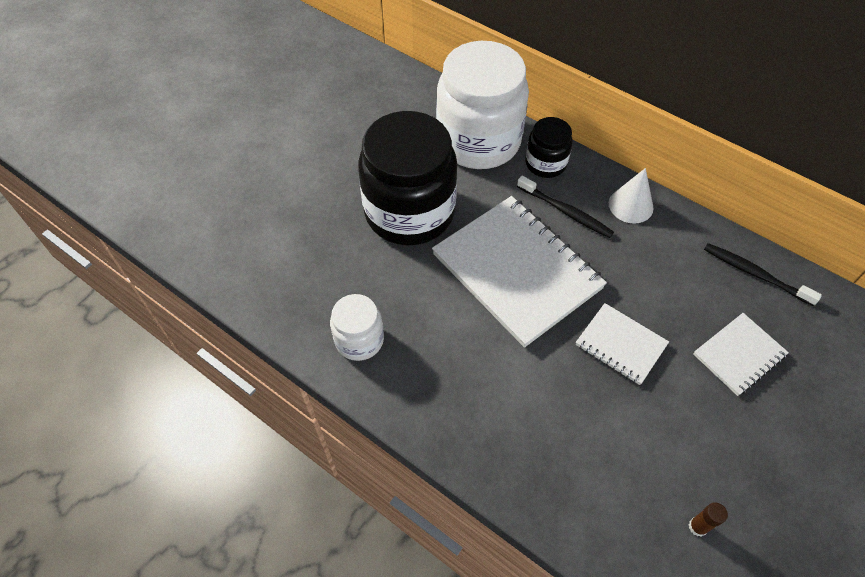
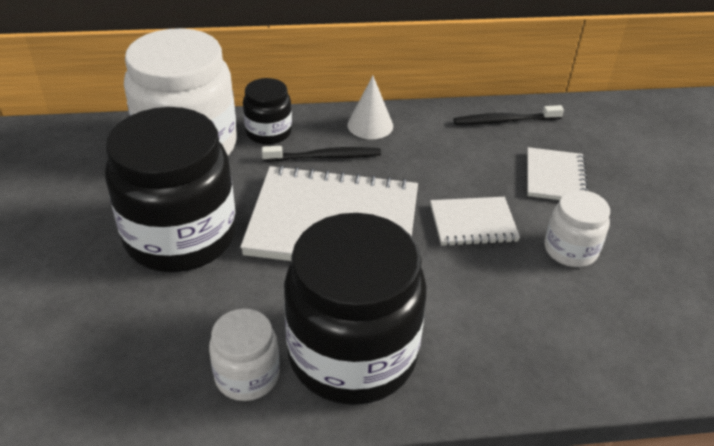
camera: 45 degrees left, 15 degrees down
brown glue stick [689,502,728,536] -> none
none -> black jar [284,213,427,405]
none -> white jar [545,190,610,267]

